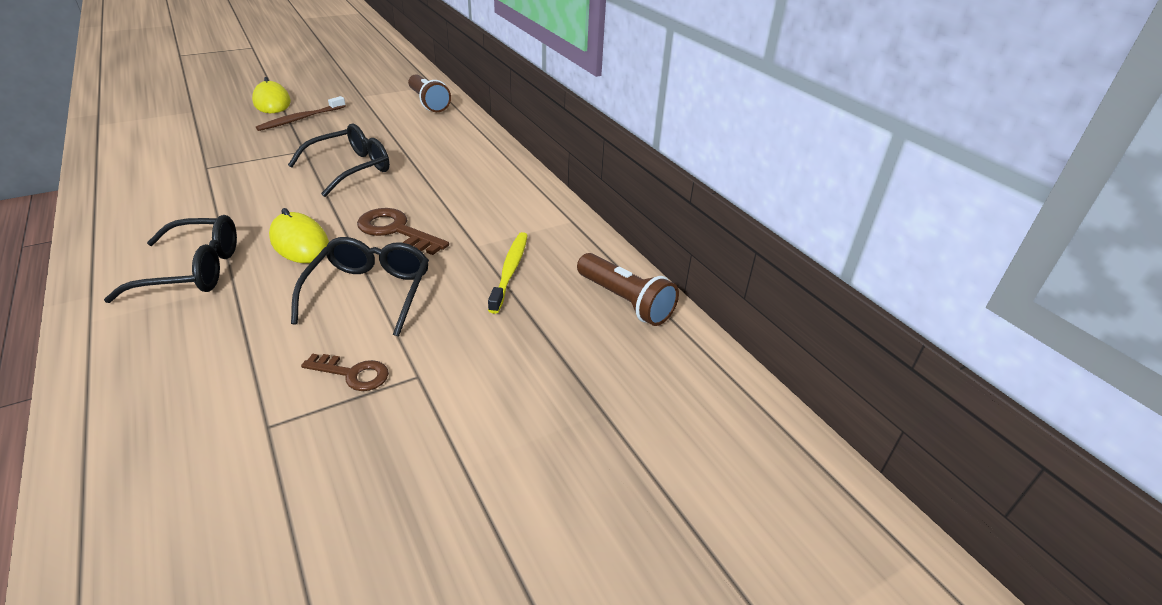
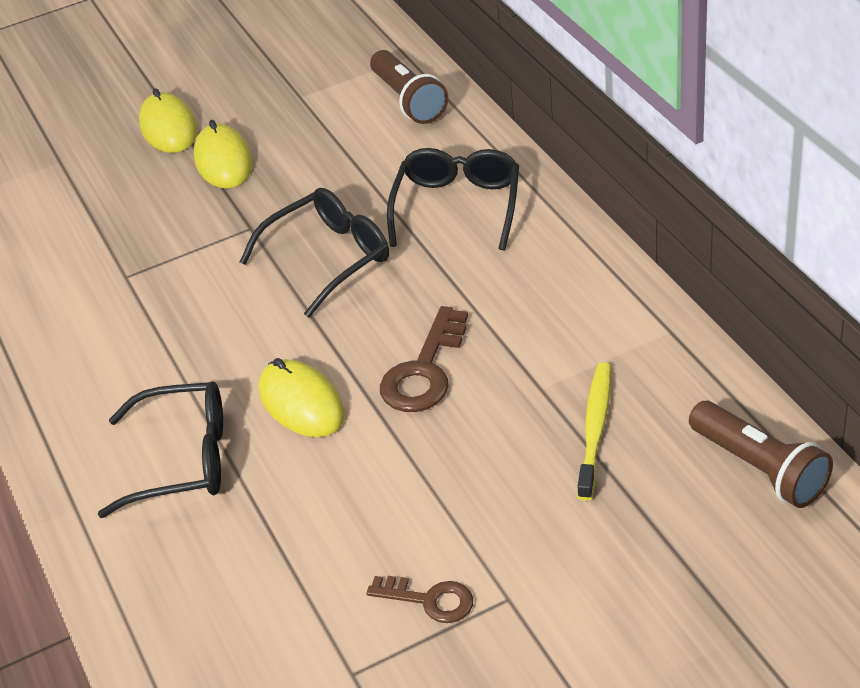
camera: 10 degrees right, 5 degrees up
brown toothbrush [256,96,346,131] -> yellow mouse [194,120,252,188]
black glasses [291,237,429,336] -> black glasses moved to [387,148,519,250]
brown key [357,208,449,255] -> brown key turned 105 degrees counterclockwise [380,306,468,412]

